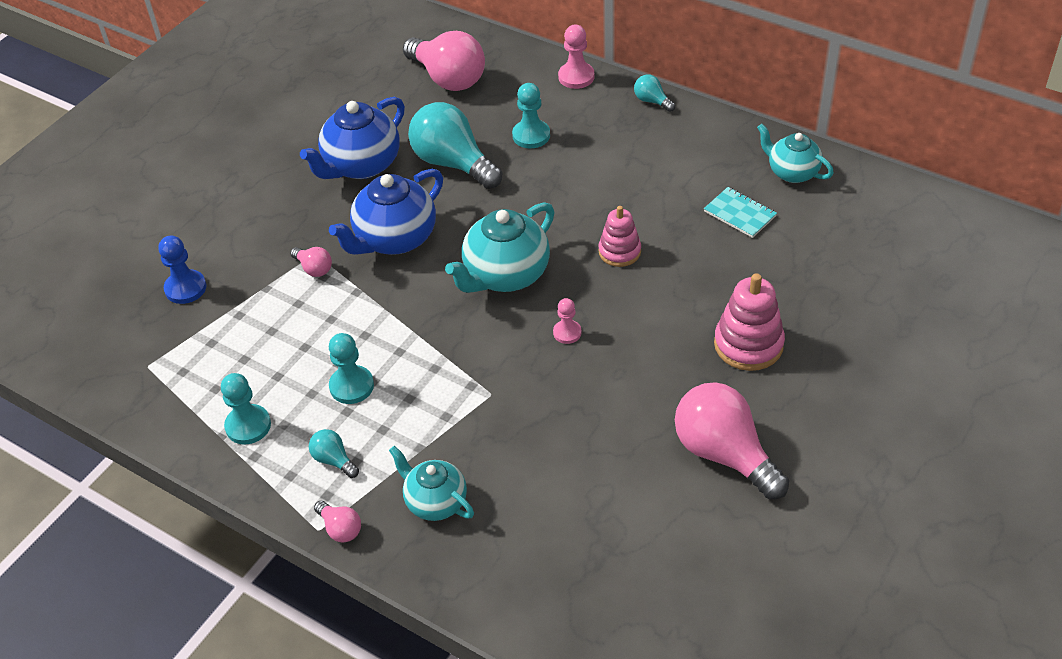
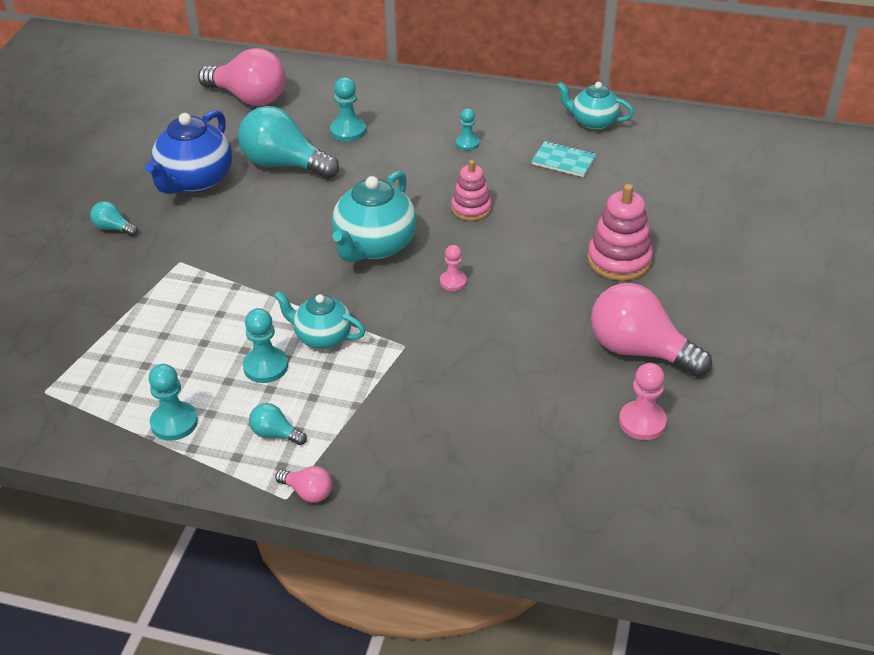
camera: 20 degrees left, 5 degrees down
blue pawn [158,236,207,304] -> none
pink light bulb [290,247,332,277] -> none
blue teapot [329,169,443,255] -> none
turquoise teapot [389,446,474,521] -> turquoise teapot moved to [274,291,365,349]
pink pawn [558,25,594,89] -> pink pawn moved to [619,363,667,440]
turquoise light bulb [634,74,675,112] -> turquoise light bulb moved to [90,201,138,236]
none -> turquoise pawn [456,109,479,151]

